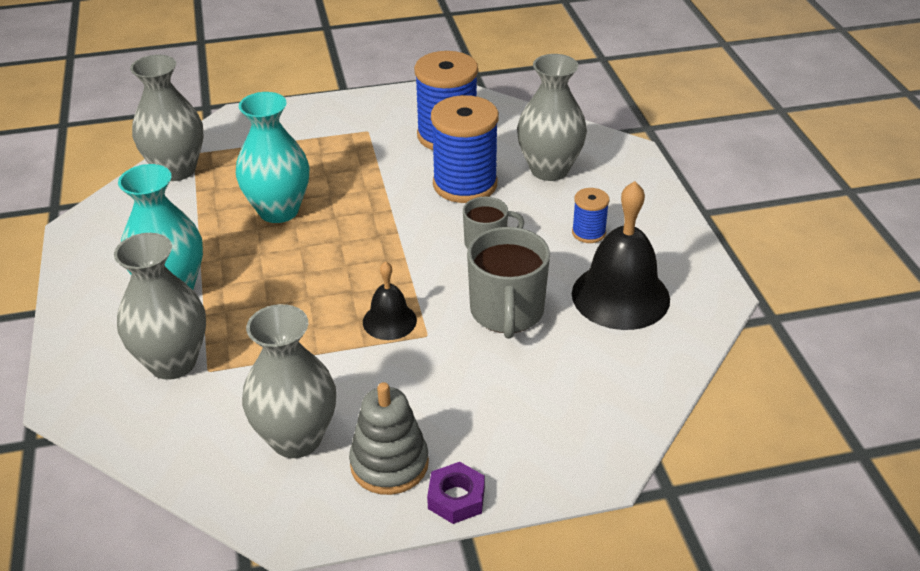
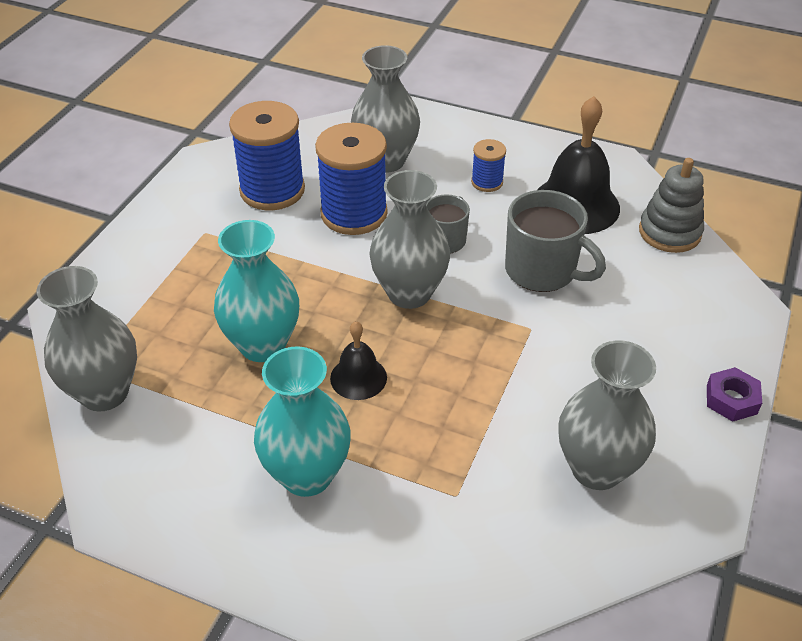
camera: 55 degrees left, 5 degrees up
grey vase [114,233,206,380] -> grey vase moved to [369,170,450,309]
grey stacking toy [349,382,429,495] -> grey stacking toy moved to [639,158,704,253]
black bell [363,261,417,340] -> black bell moved to [330,321,387,400]

